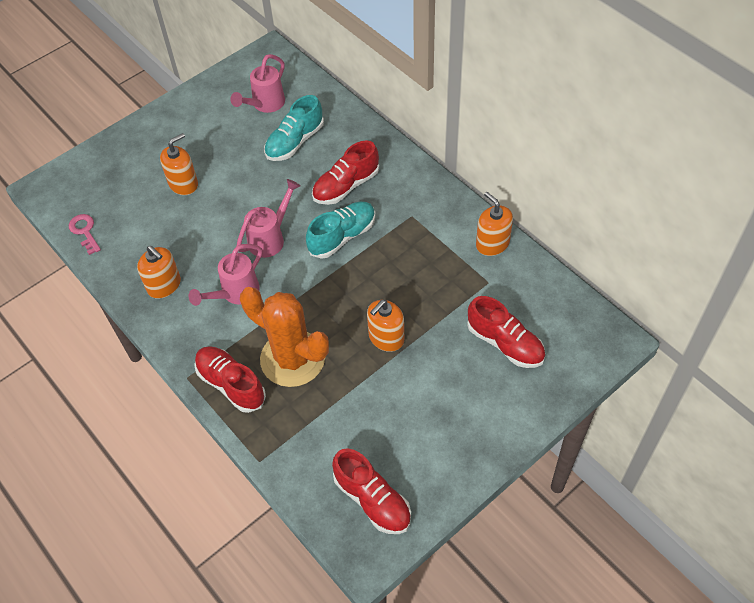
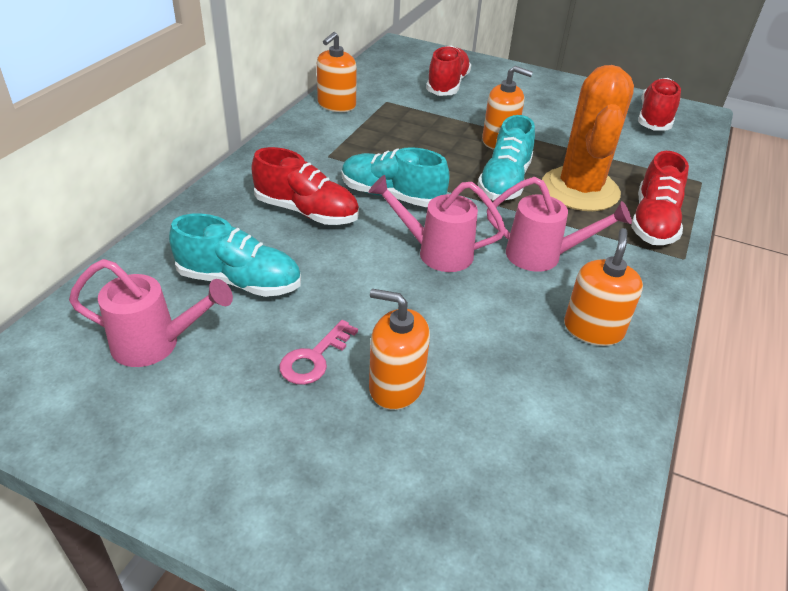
camera: 120 degrees left, 15 degrees down
pink key [69,214,101,255] -> pink key moved to [279,320,358,385]
none -> turquoise shoe [478,115,535,200]

